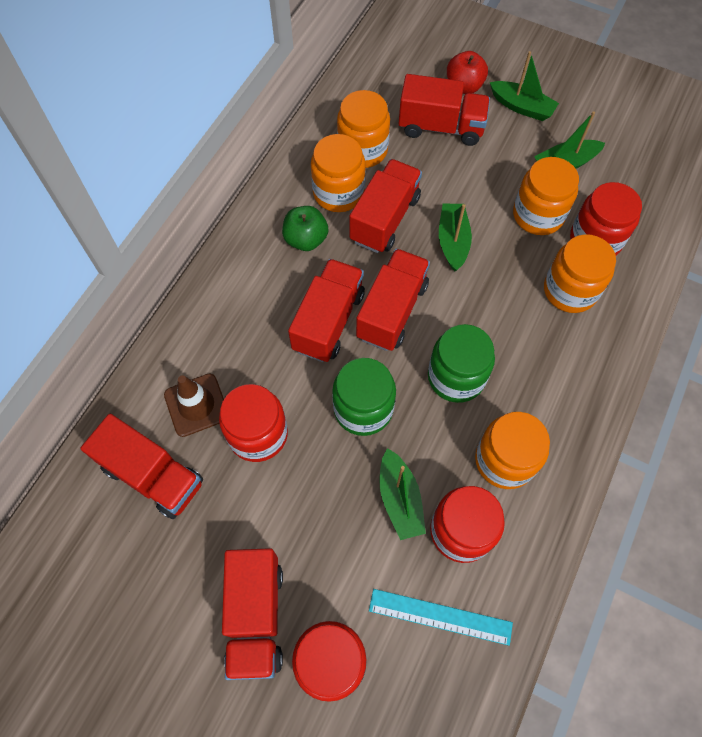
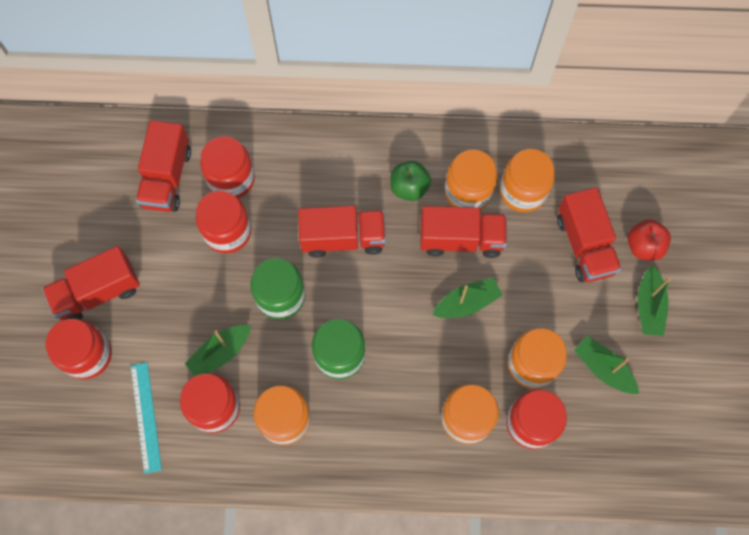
camera: 65 degrees right, 5 degrees up
brown traffic cone [164,374,224,437] -> red jar [200,136,255,198]
red truck [356,249,430,351] -> none

